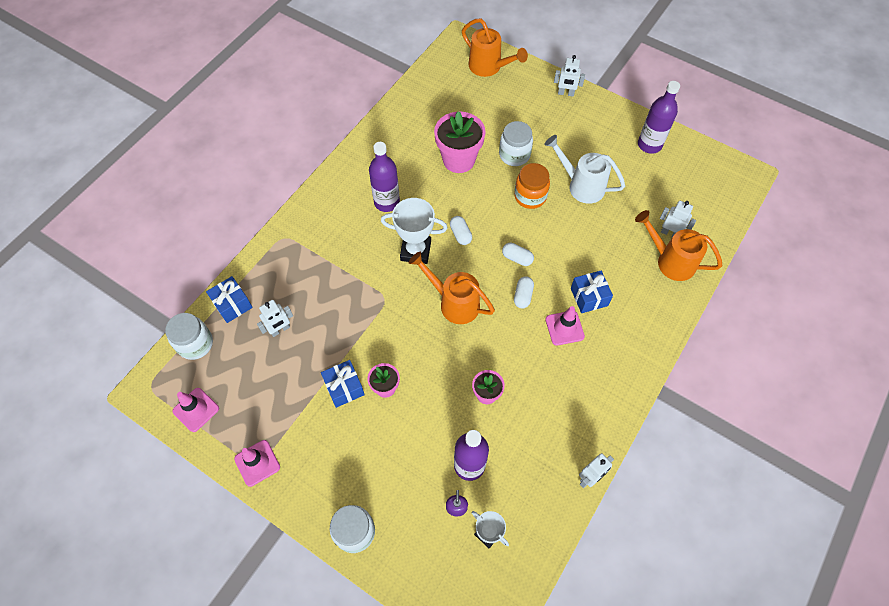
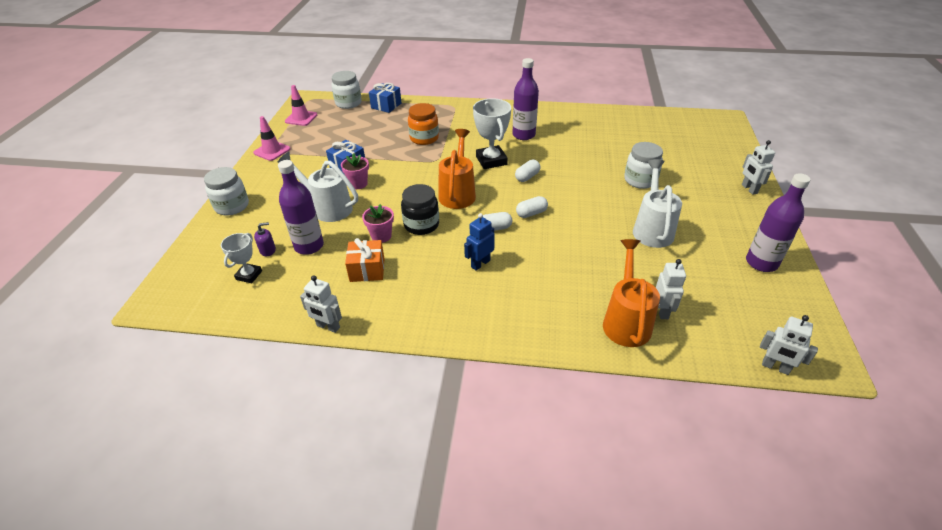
camera: 65 degrees right, 20 degrees down
white robot [257,300,293,337] -> white robot moved to [760,315,818,375]
pink flower pot [434,111,485,173] -> none
orange watering can [462,19,528,77] -> none
white capsule [502,243,534,266] -> white capsule turned 60 degrees clockwise [516,196,548,218]
orange jar [514,163,550,209] -> orange jar moved to [408,103,439,145]
pink traffic cone [545,306,585,345] -> blue robot [464,213,495,271]
blue gift [571,271,613,313] -> none
none -> white watering can [277,152,358,222]
none -> orange gift [345,238,385,282]
none -> black jar [401,184,439,235]

